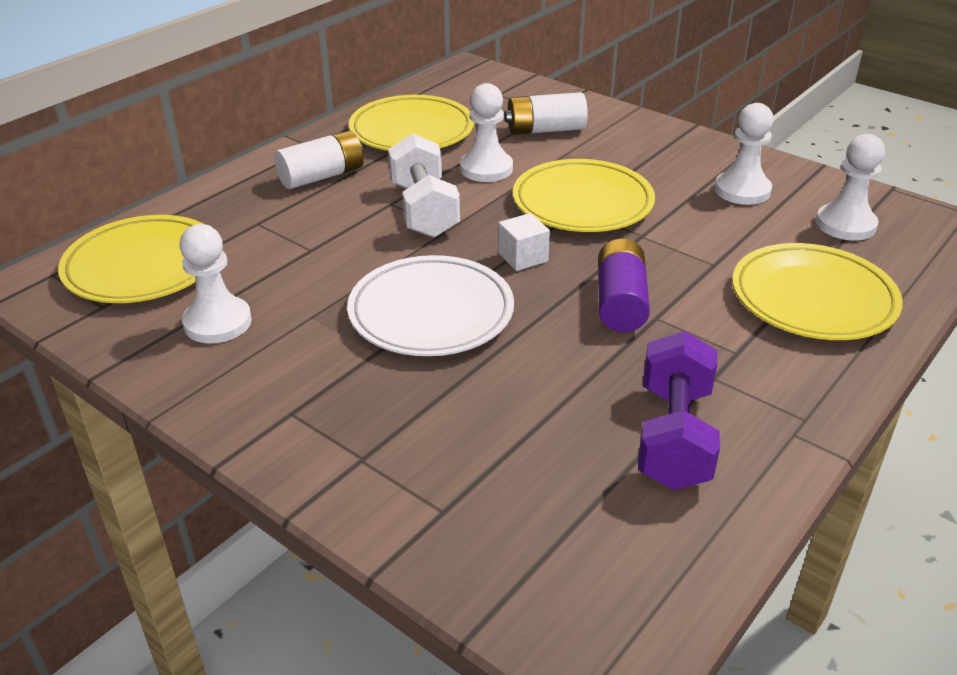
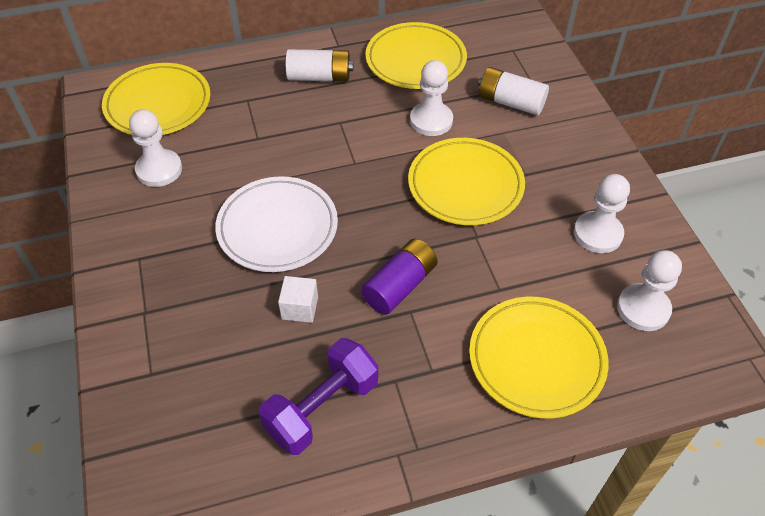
camera: 35 degrees right, 15 degrees up
white dumbbell [388,133,460,238] -> none
white cube [498,213,550,271] -> white cube moved to [278,276,318,323]

